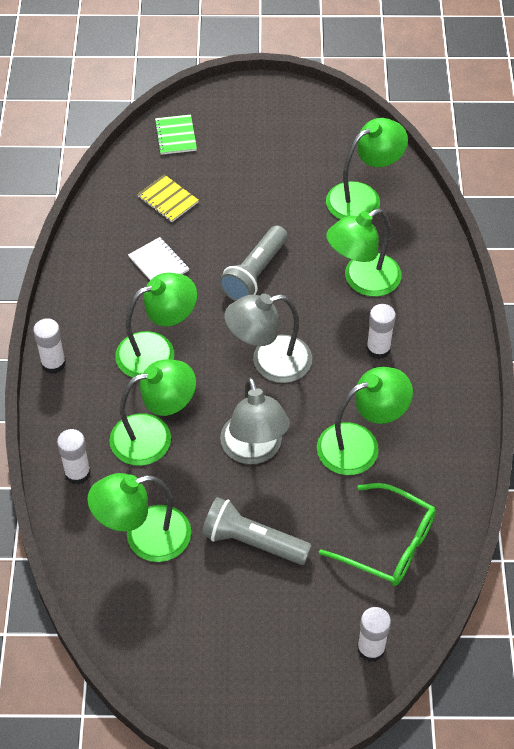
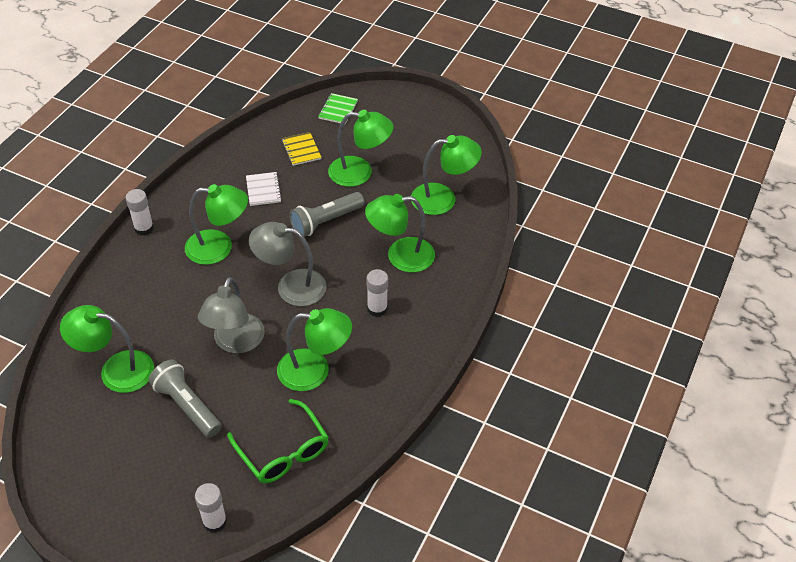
camera: 25 degrees right, 5 degrees down
white glue stick [57,429,91,485] -> none
green lamp [109,359,196,466] -> green lamp moved to [328,110,393,187]

